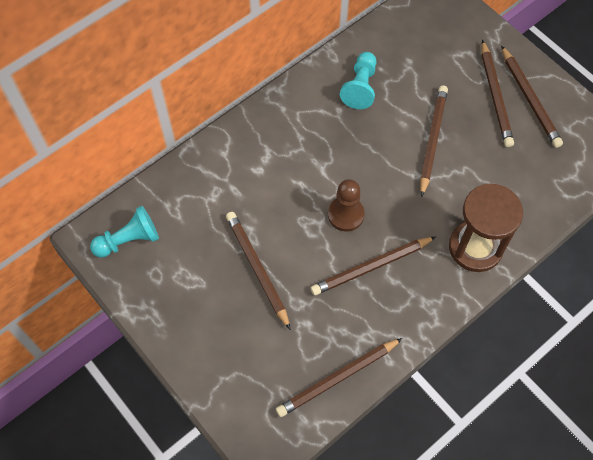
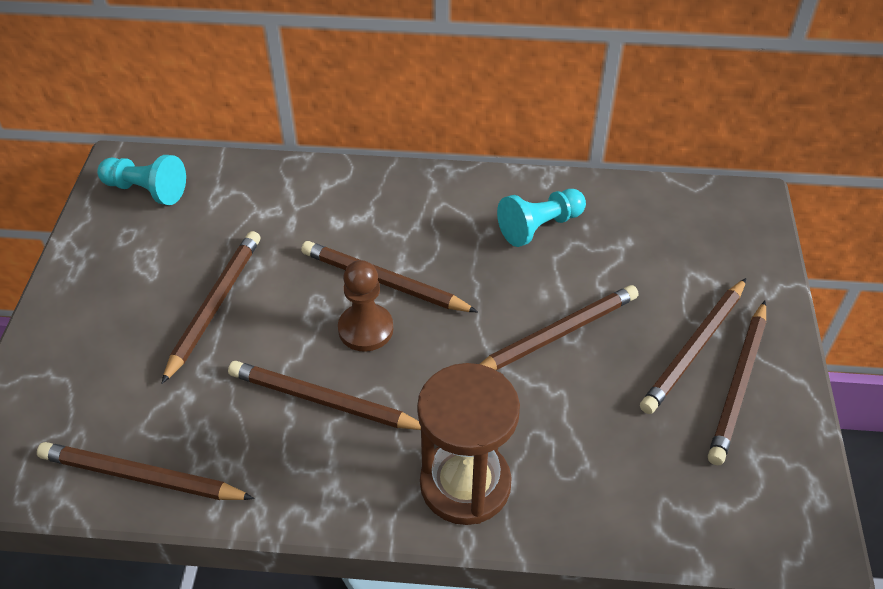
camera: 45 degrees right, 15 degrees down
none -> brown pencil [301,241,478,312]

